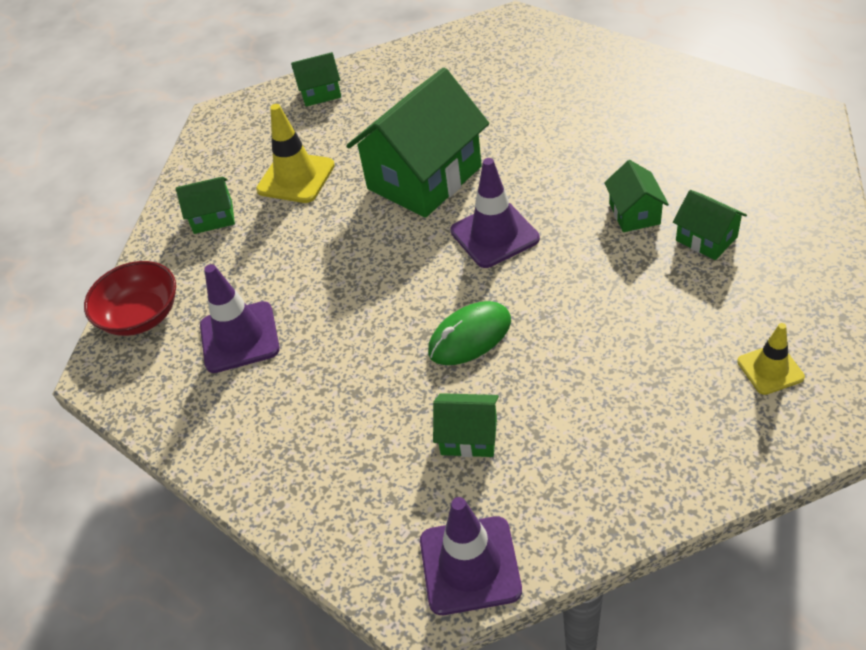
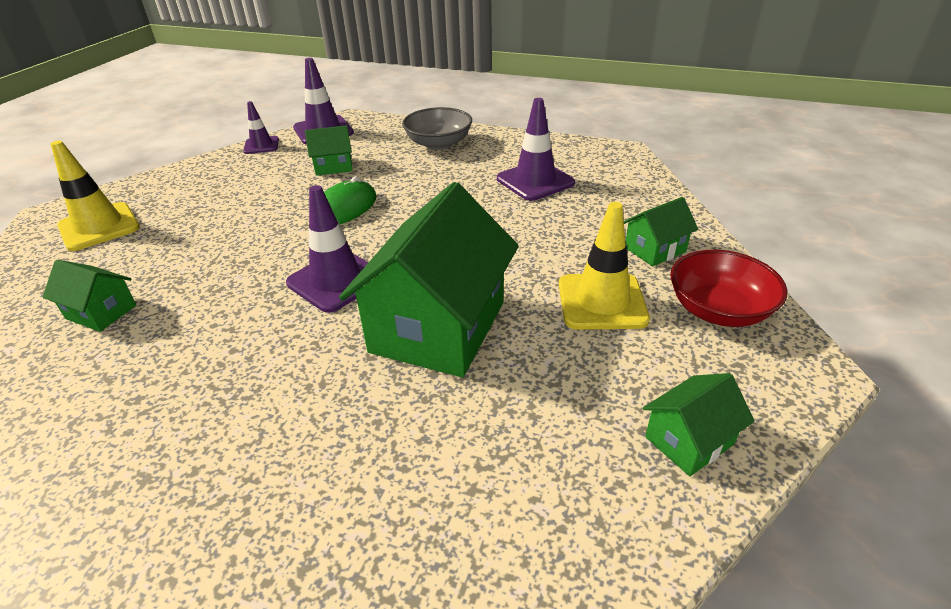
camera: 155 degrees right, 10 degrees down
red bowl [84,261,176,336] -> red bowl moved to [670,250,788,327]
green house [604,160,669,232] -> none
yellow traffic cone [737,323,805,395] -> yellow traffic cone [51,141,140,251], size x1.64
none -> purple traffic cone [243,101,279,154]
none -> grey bowl [402,107,472,150]

